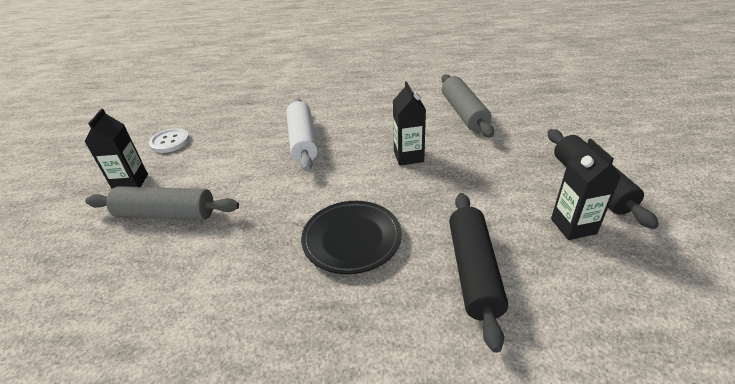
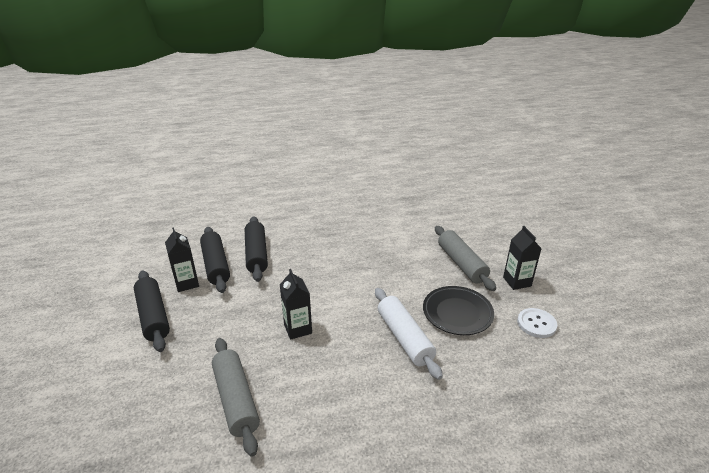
camera: 165 degrees right, 5 degrees down
grey rolling pin [85,186,239,220] -> grey rolling pin turned 75 degrees clockwise [435,226,496,291]
black plate [301,201,402,274] -> black plate moved to [423,286,494,335]
none -> black rolling pin [200,227,230,293]

